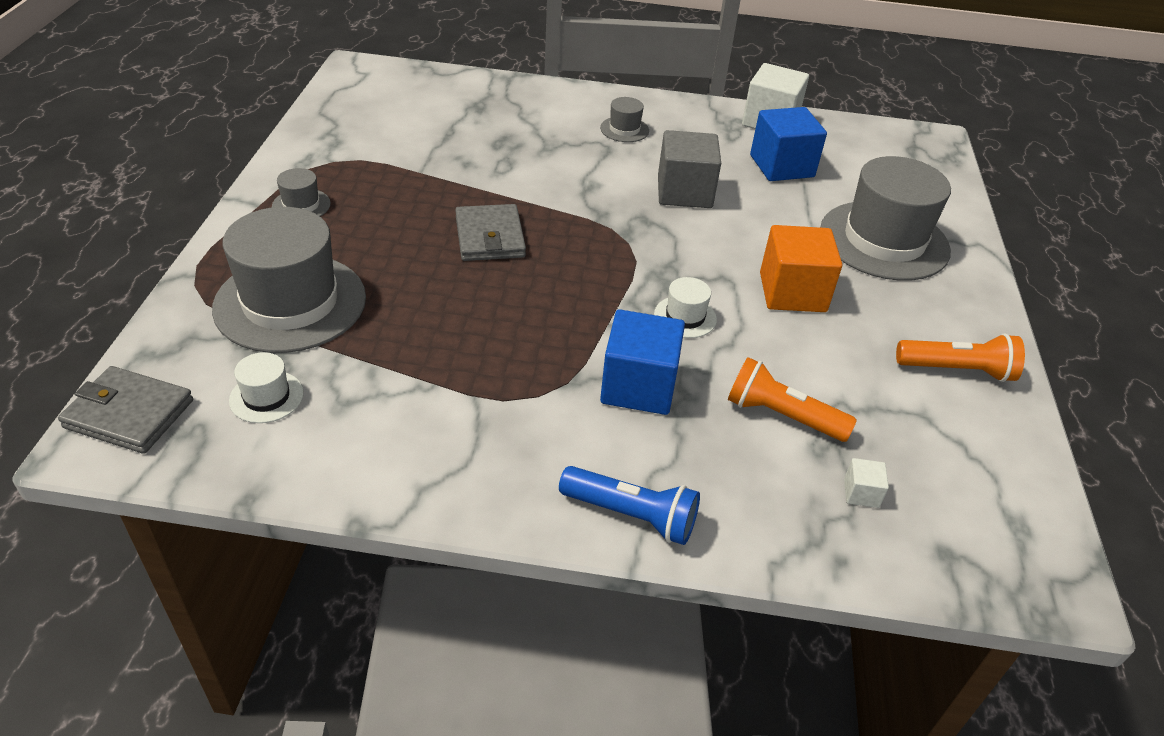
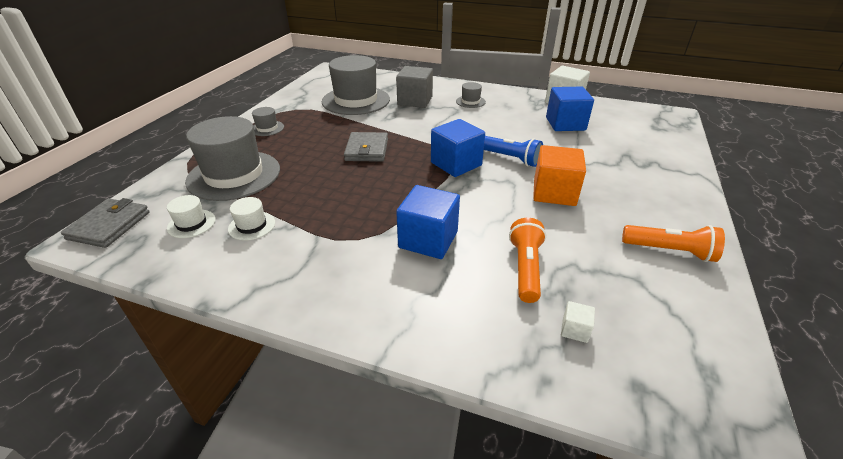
camera: 15 degrees right, 5 degrees down
grey wallet [58,366,193,454] -> grey wallet turned 75 degrees clockwise [61,198,150,248]
blue flashlight [559,466,700,545] -> blue flashlight moved to [484,136,543,167]
white hat [654,277,717,338] -> white hat moved to [228,197,275,241]
grey cube [658,130,721,208] -> grey cube moved to [396,66,433,108]
orange flashlight [728,357,857,442] -> orange flashlight turned 60 degrees clockwise [509,218,546,303]
grey hat [820,156,951,281] -> grey hat moved to [322,55,390,115]
none -> blue cube [431,119,485,177]

